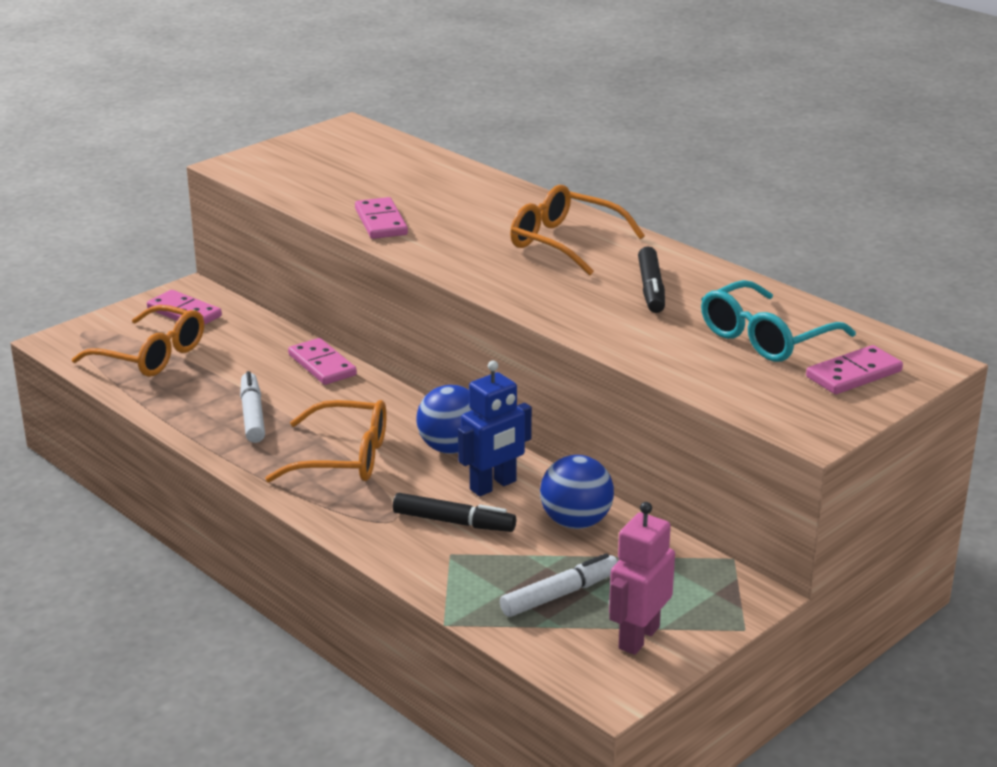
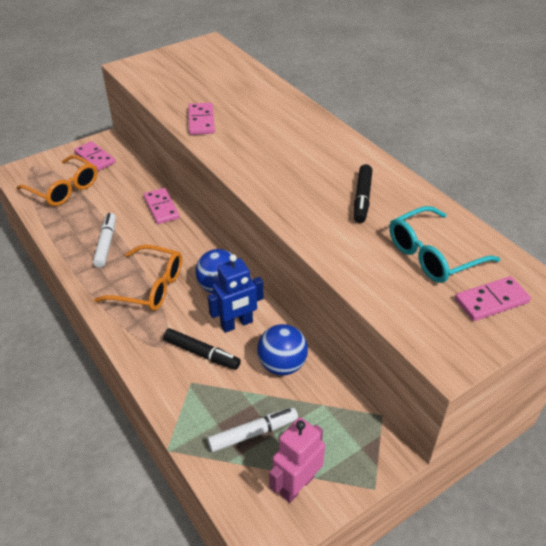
camera: 10 degrees right, 15 degrees up
orange glasses [510,185,645,275] -> none

